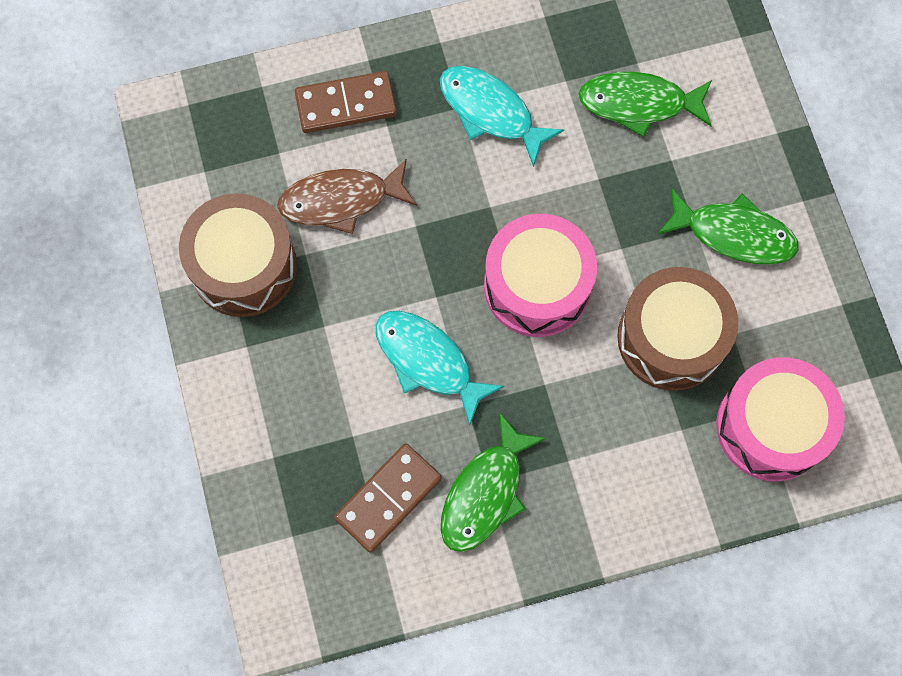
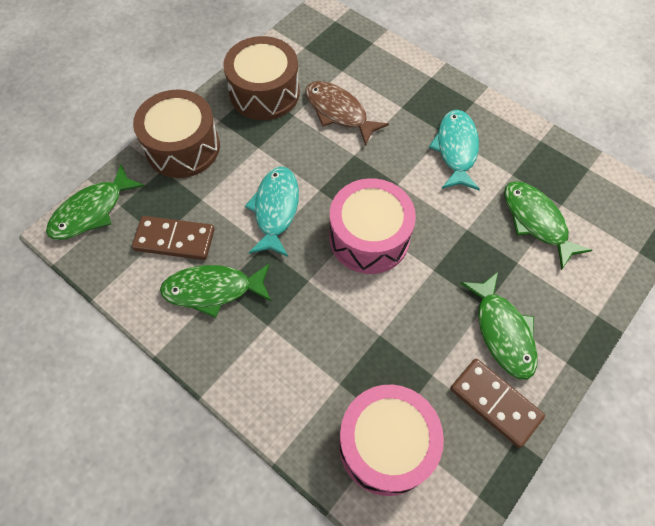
camera: 55 degrees right, 10 degrees down
brown domino [295,71,397,133] -> brown domino moved to [450,359,545,448]
brown drum [617,267,738,391] -> brown drum moved to [133,89,220,178]
none -> green fish [46,164,145,240]

